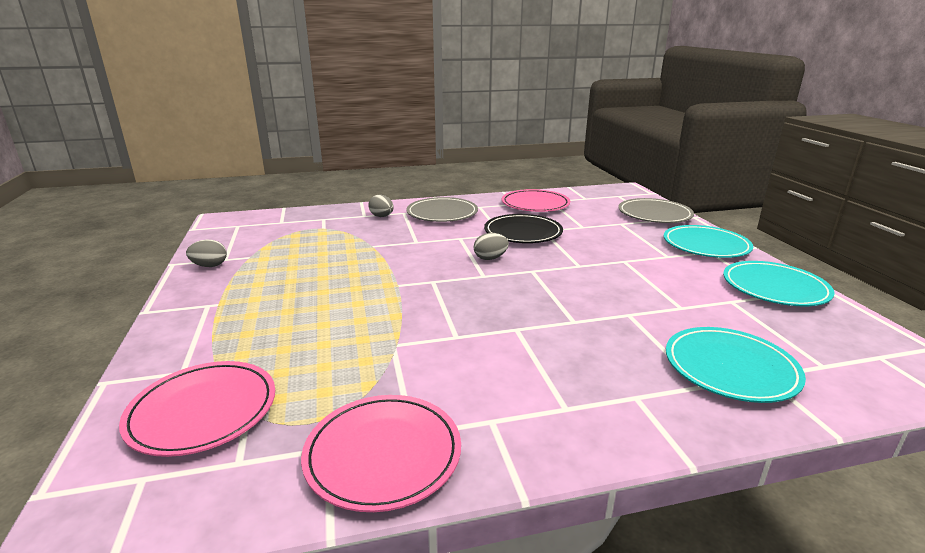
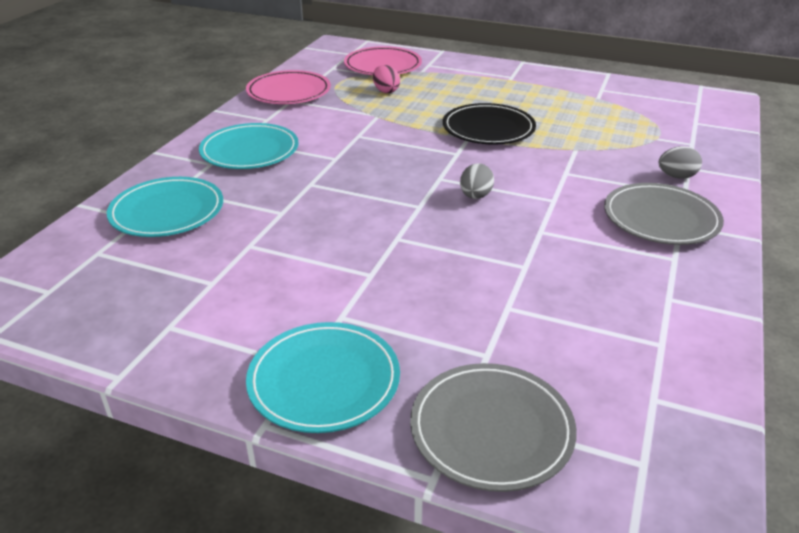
camera: 125 degrees right, 10 degrees up
grey egg [186,240,227,267] -> none
black plate [484,214,563,243] -> black plate moved to [443,103,536,145]
pink plate [502,189,570,212] -> none
turquoise plate [723,261,835,306] -> turquoise plate moved to [199,123,299,169]
none -> pink egg [373,65,400,93]

